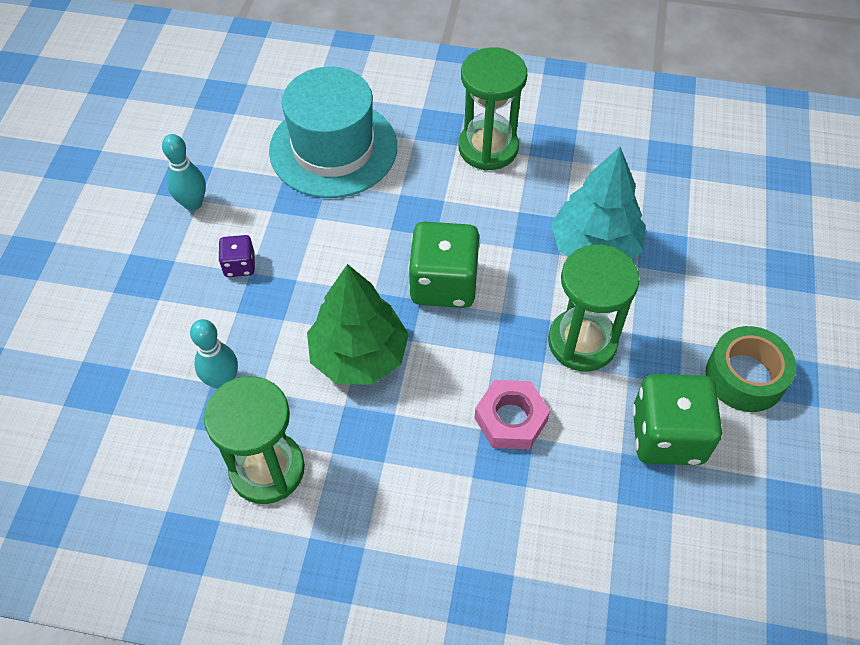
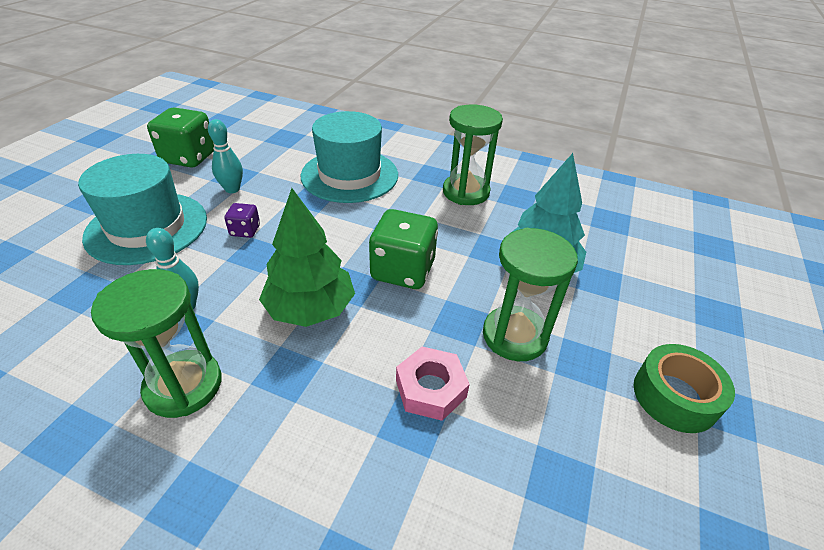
camera: 10 degrees right, 15 degrees down
green dice [632,374,722,465] -> green dice moved to [147,107,214,168]
none -> turquoise hat [78,154,207,265]

